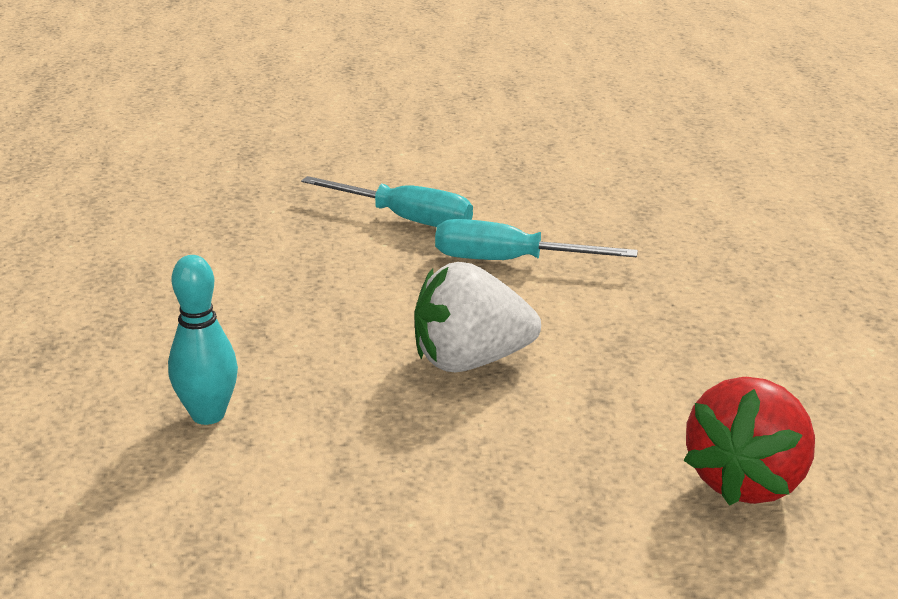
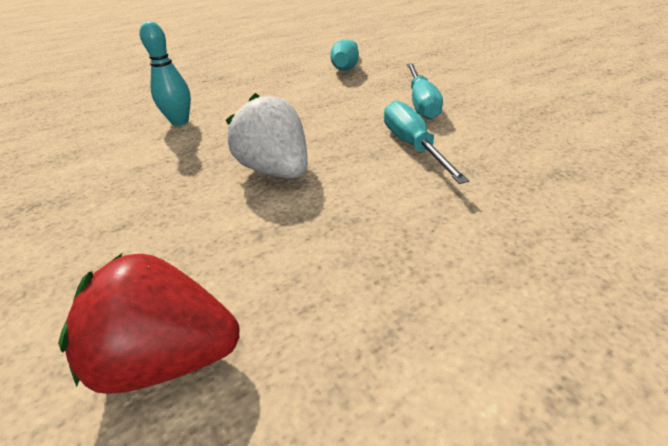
camera: 65 degrees right, 10 degrees up
none -> turquoise bowling pin [330,40,359,71]

